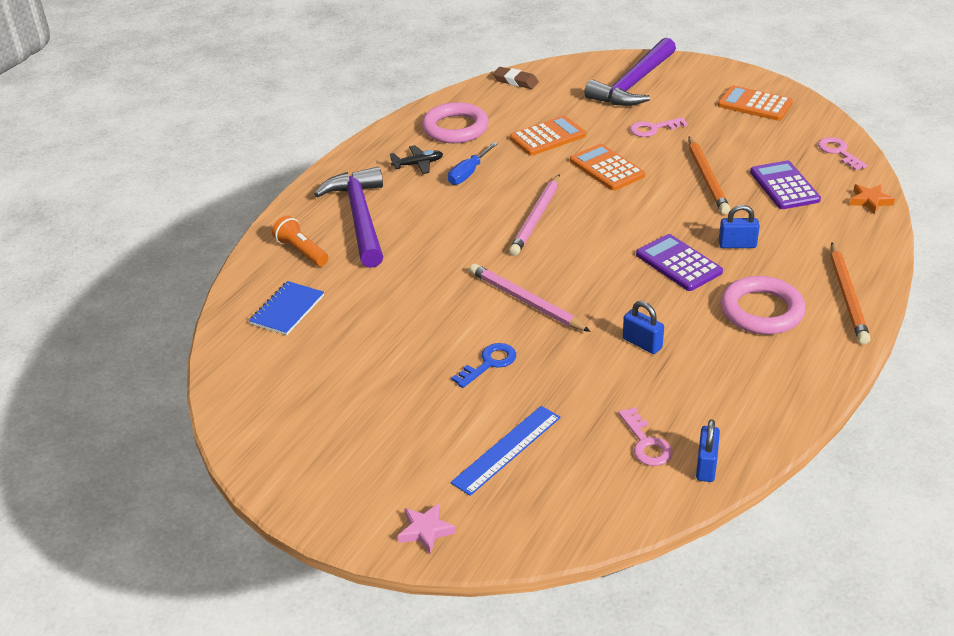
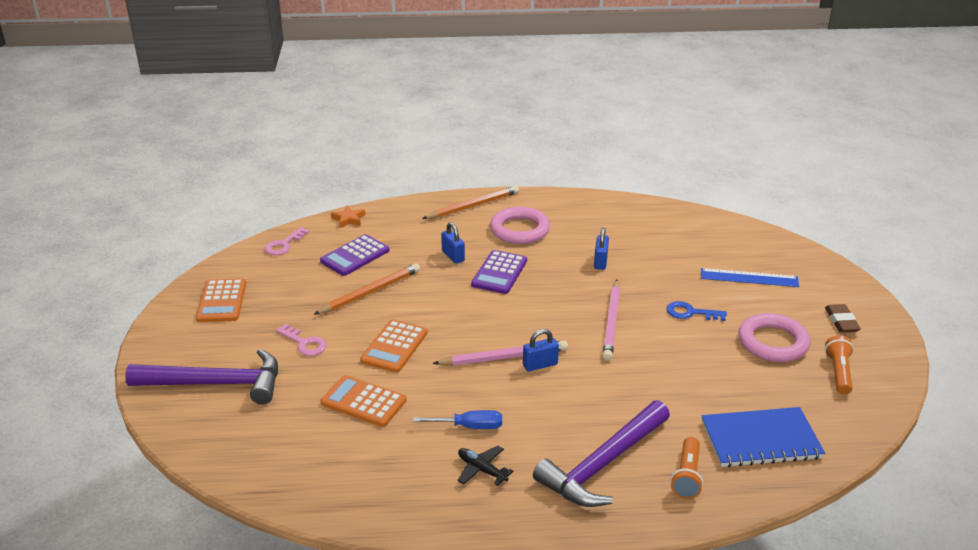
camera: 125 degrees left, 5 degrees down
blue notebook [249,281,324,335] -> blue notebook [701,407,825,467], size x1.55
pink star [398,503,456,554] -> none
pink ring [422,102,489,143] -> pink ring moved to [738,313,811,362]
brown eraser [493,67,539,89] -> brown eraser moved to [825,304,861,332]
pink key [618,407,673,466] -> none
blue padlock [696,419,720,482] -> blue padlock moved to [523,329,559,371]
none -> orange flashlight [825,335,854,395]

